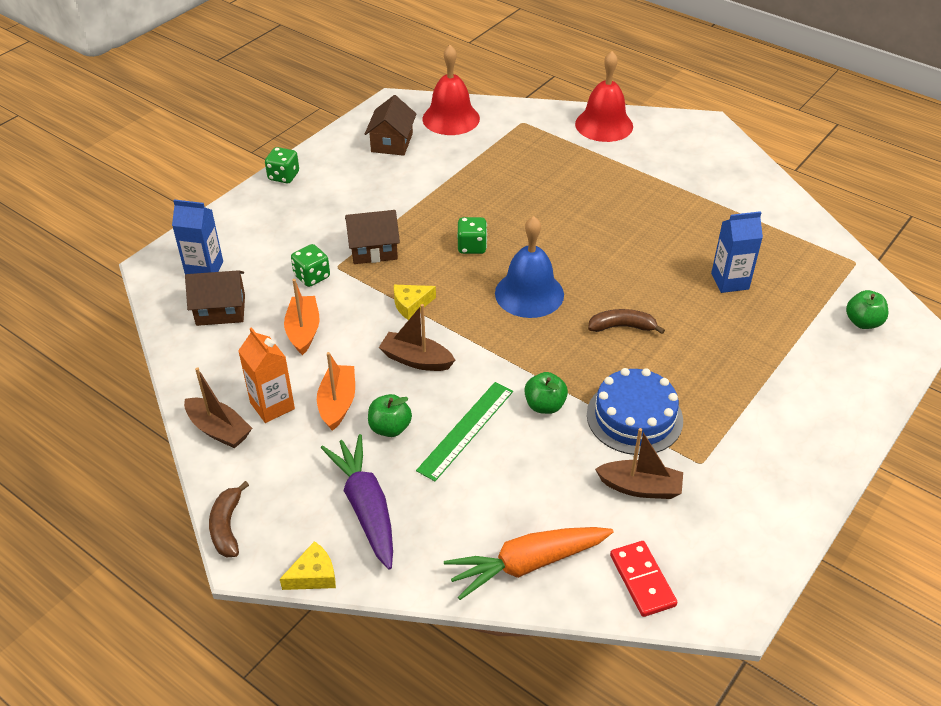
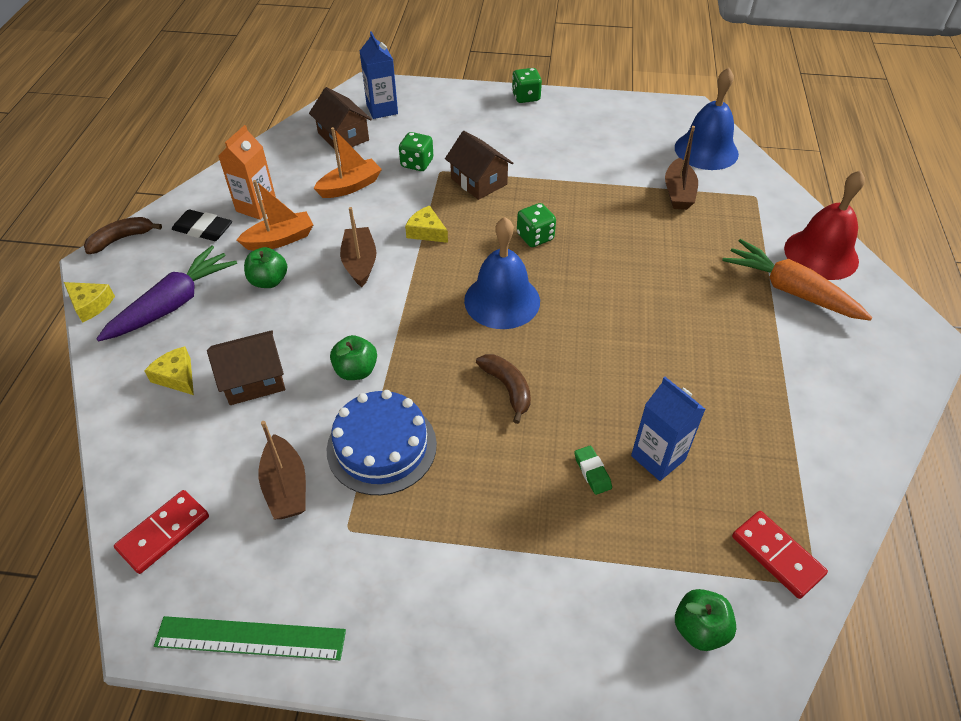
camera: 60 degrees right, 5 degrees up
brown boat [184,367,252,448] -> brown boat moved to [665,126,698,210]
brown house [365,95,416,156] -> brown house moved to [207,330,285,405]
green ruler [416,382,513,481] -> green ruler moved to [154,616,346,660]
red bell [422,45,480,135] -> blue bell [675,68,739,170]
orange carrot [444,527,613,600] -> orange carrot moved to [722,239,872,321]
none -> yellow cheese [144,346,194,395]
none -> black eraser [172,210,232,241]
none -> green eraser [574,445,612,495]
none -> red domino [732,511,828,599]

